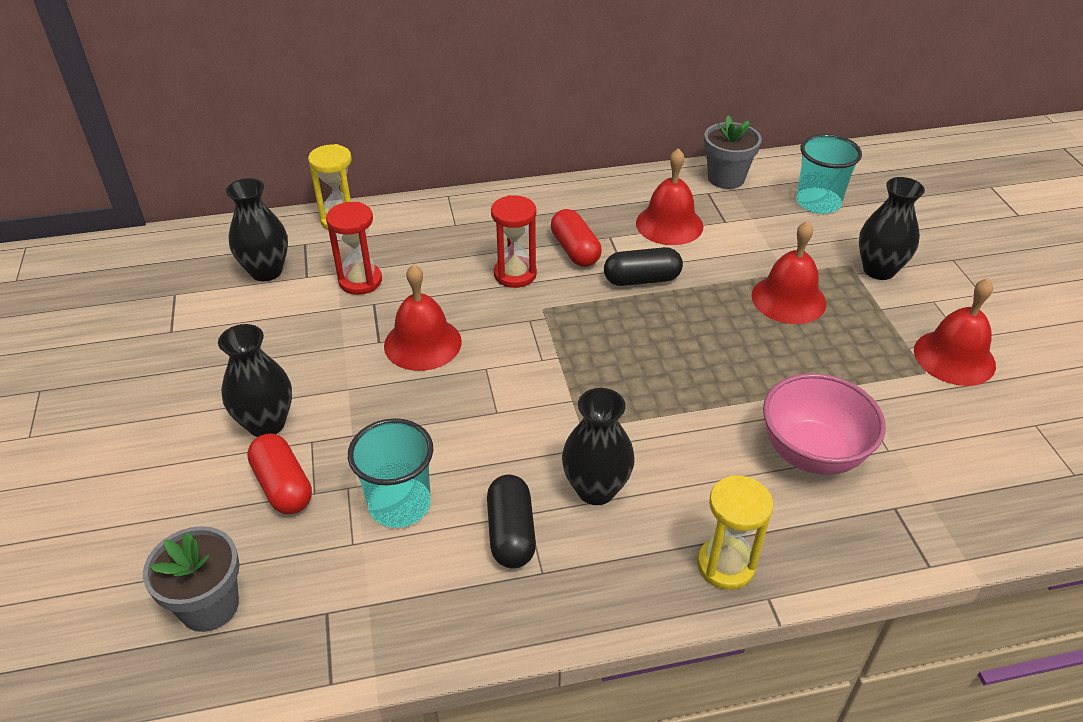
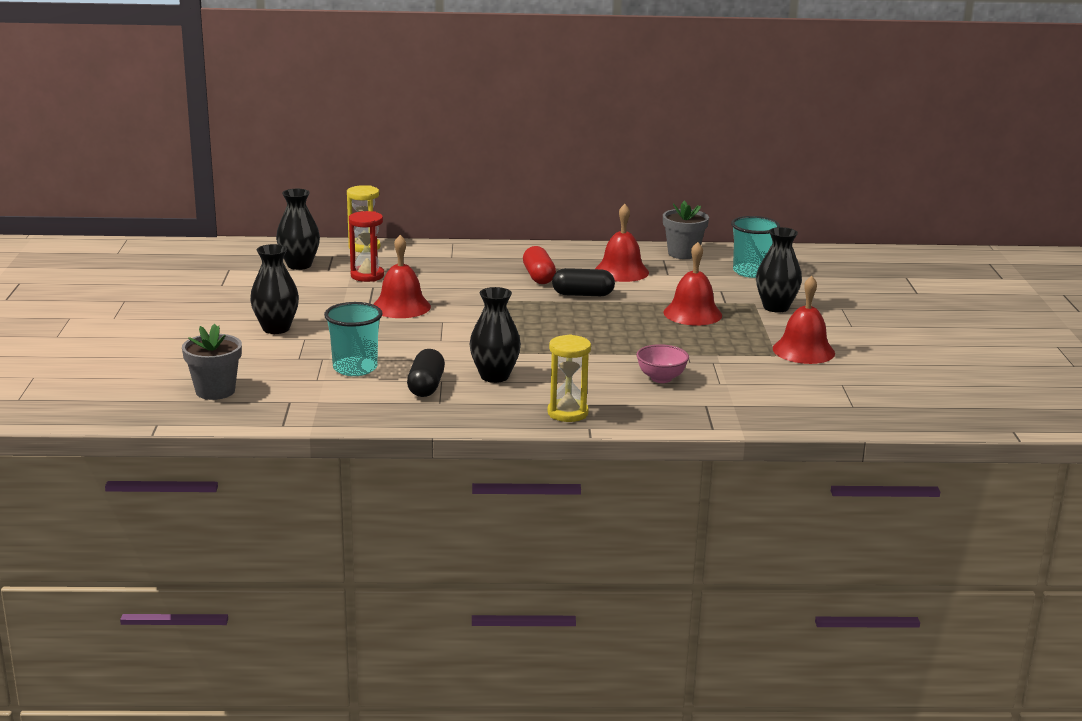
camera: 10 degrees right, 20 degrees down
red capsule [247,433,312,514] -> none
red hourglass [491,195,537,288] -> none
pink bowl [763,373,886,475] -> pink bowl [636,344,689,383], size x0.61

